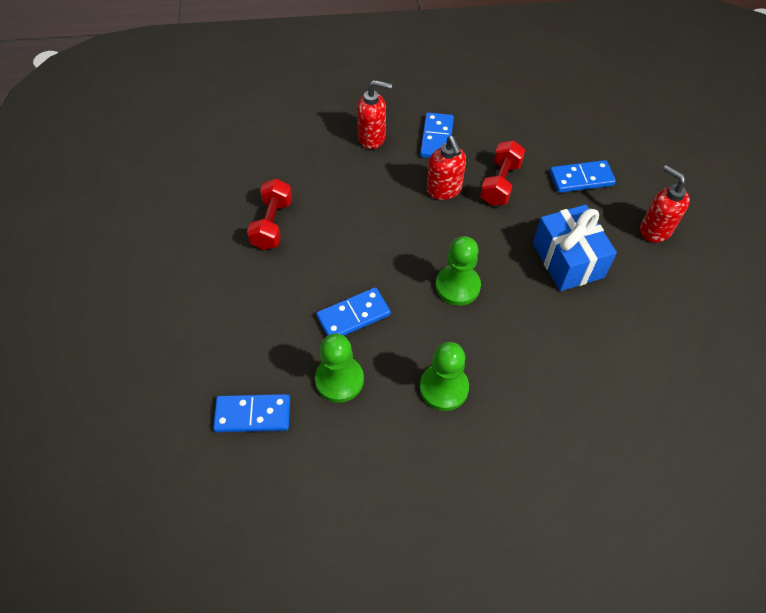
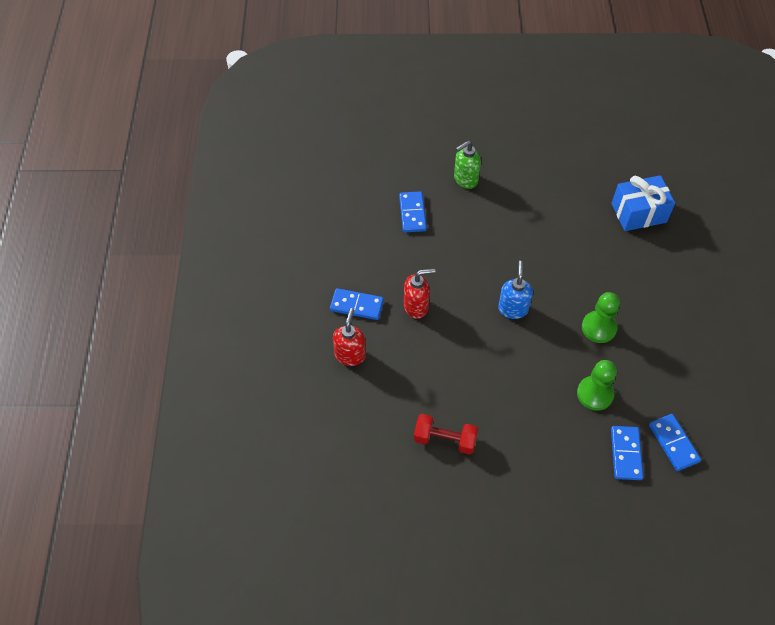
camera: 85 degrees left, 0 degrees up
blue domino [316,287,391,336] -> blue domino moved to [649,414,701,471]
green pawn [436,236,481,306] -> blue soap dispenser [498,261,533,319]
red dumbbell [480,140,525,206] -> none
blue gift [533,205,617,291] -> blue gift moved to [611,175,675,231]
red soap dispenser [640,165,690,242] -> green soap dispenser [454,141,481,189]

